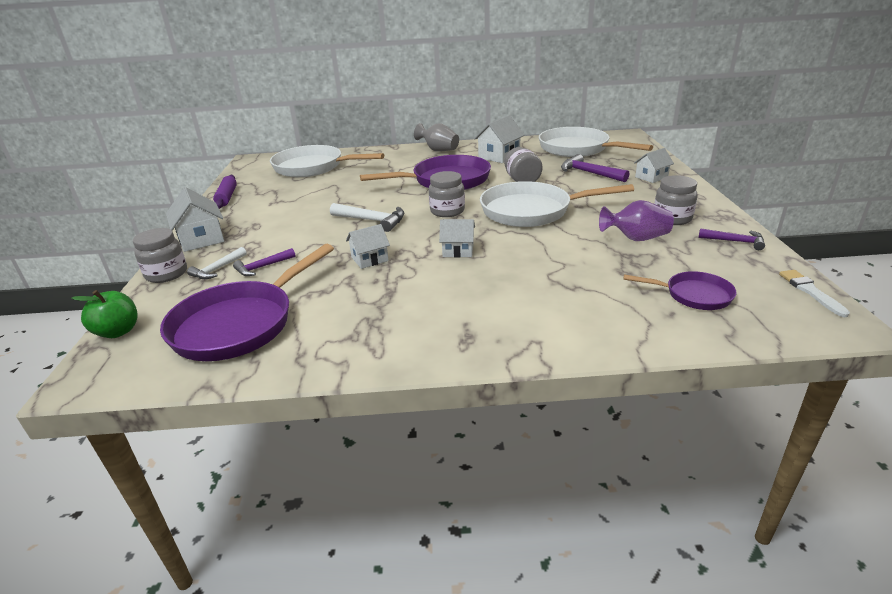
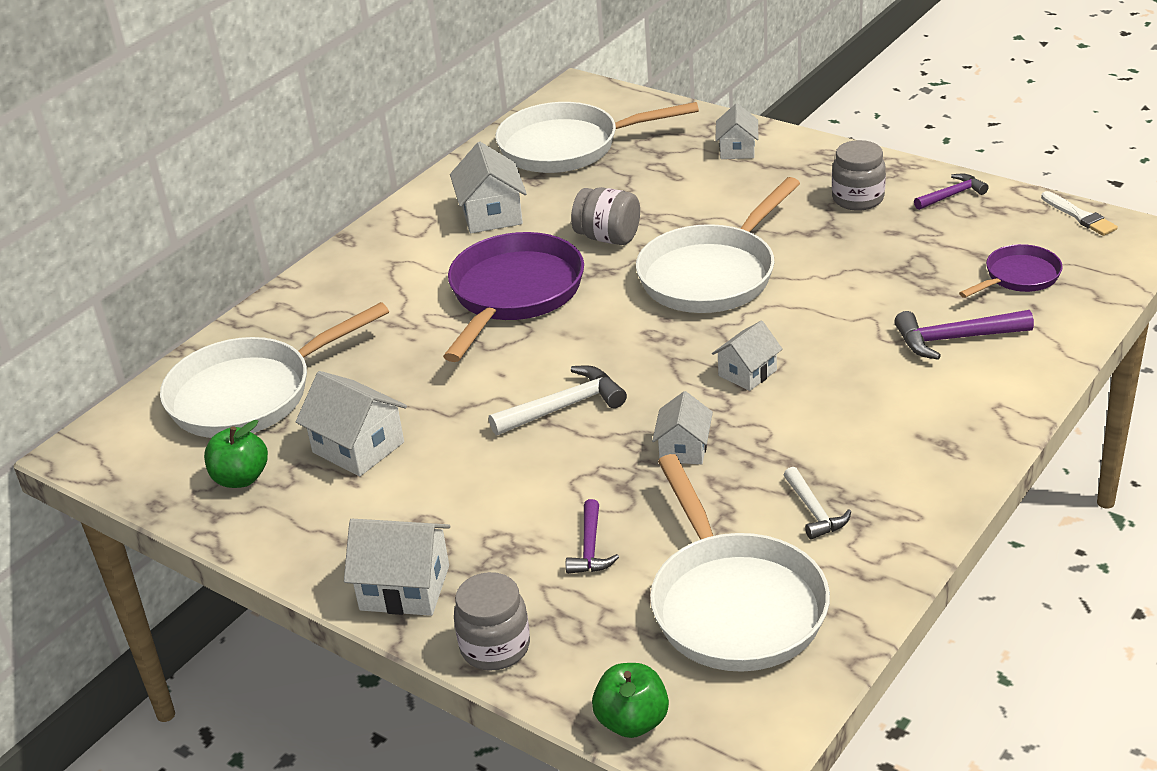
camera: 50 degrees left, 5 degrees up
purple pan [160,244,334,361] -> white pan [650,454,830,672]
white hammer [187,247,247,279] -> white hammer moved to [784,467,851,539]
purple rolling pin [213,175,237,209] -> none
grey vase [414,123,459,152] -> none
grey jar [429,171,465,217] -> none
purple hammer [561,154,629,182] -> purple hammer moved to [894,310,1034,360]
purple vase [599,200,674,241] -> none
white brush [779,270,850,317] -> white brush turned 150 degrees counterclockwise [1041,191,1118,236]
none -> green apple [204,420,268,488]
none -> white house [296,371,407,477]

